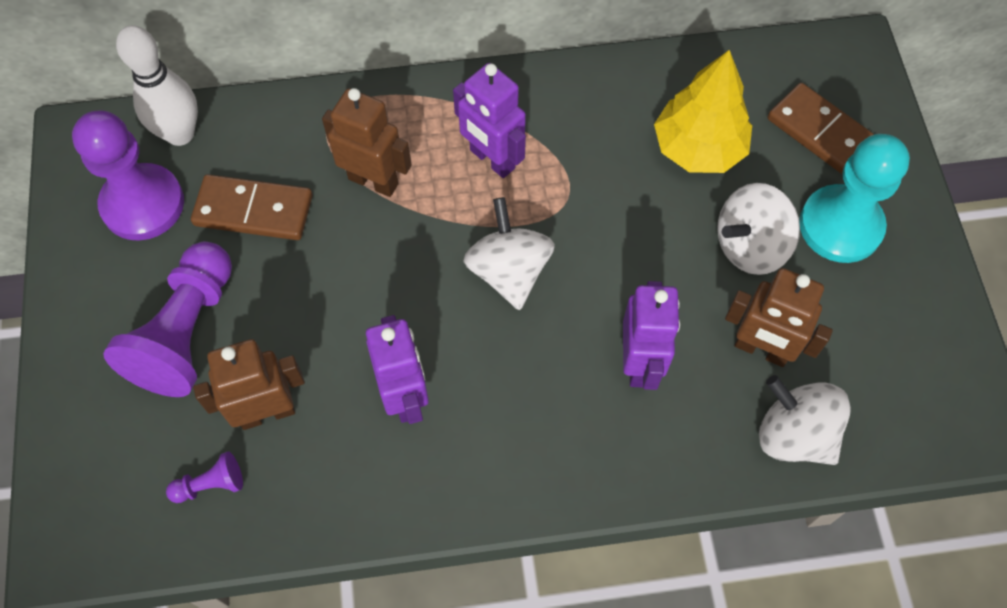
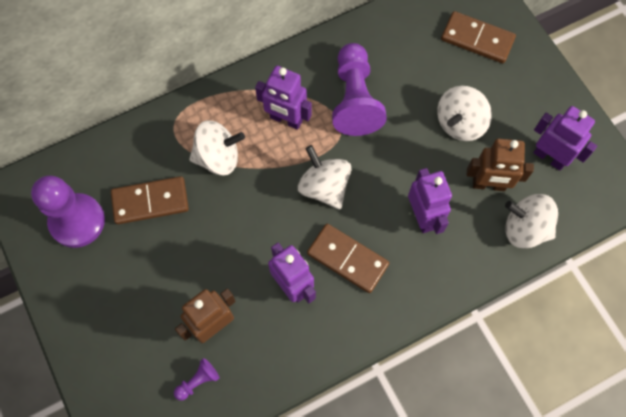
camera: 20 degrees left, 5 degrees up
purple pawn [103,242,232,397] -> purple pawn moved to [332,43,387,136]
white bowling pin [116,25,198,146] -> none
brown robot [322,88,412,197] -> white spinning top [189,120,245,175]
yellow tree [654,50,752,173] -> none
turquoise pawn [799,134,910,263] -> none
none -> brown domino [307,224,389,293]
none -> purple robot [533,106,597,170]

